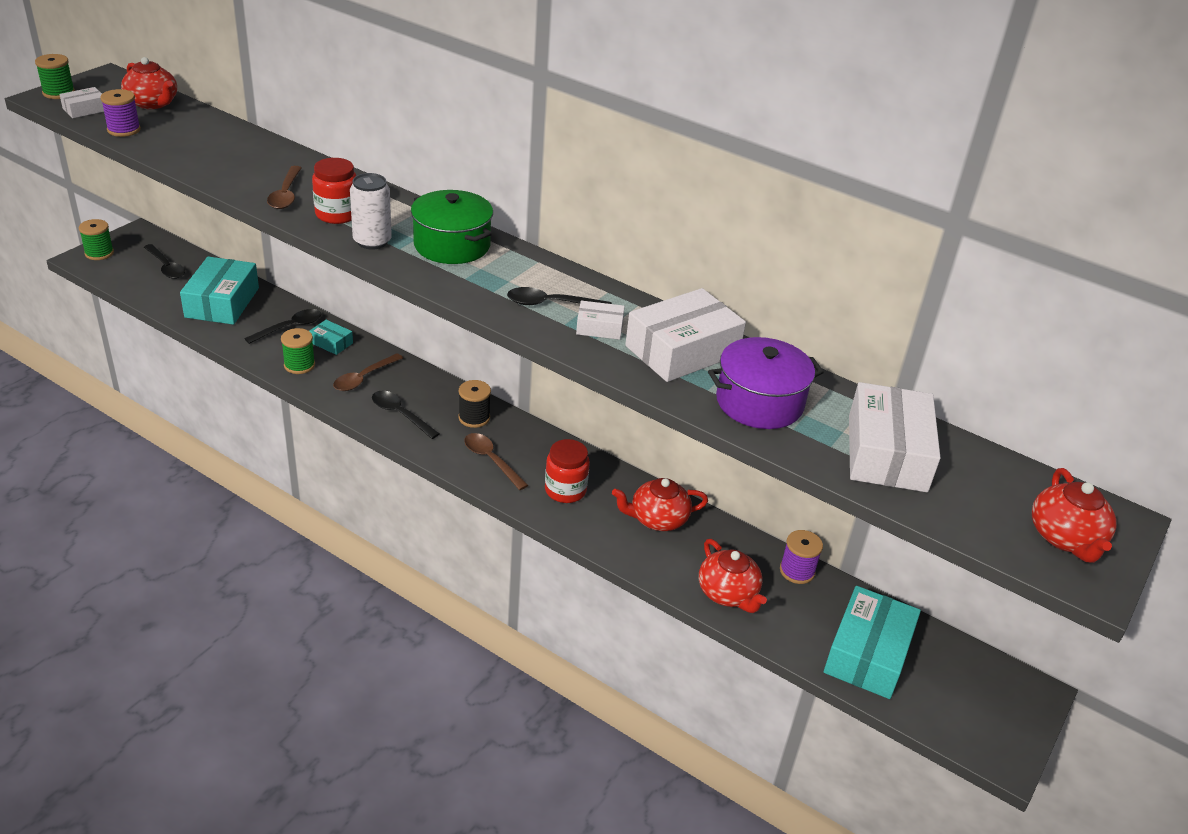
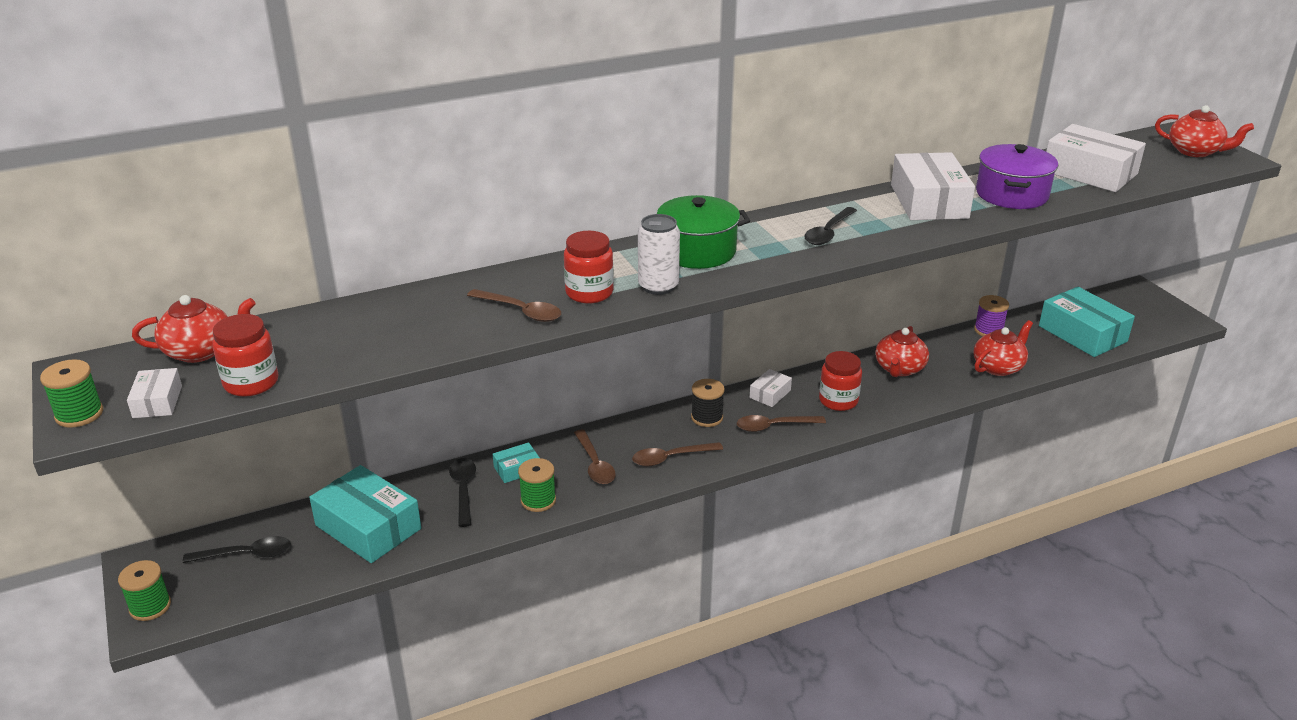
camera: 55 degrees left, 5 degrees down
purple spool [100,89,141,137] -> red jar [212,314,278,397]
black spoon [372,391,440,439] -> brown spoon [632,442,723,466]
white box [576,301,625,340] -> white box moved to [750,369,792,407]
red teapot [699,539,767,613] -> red teapot turned 45 degrees counterclockwise [973,320,1033,376]

